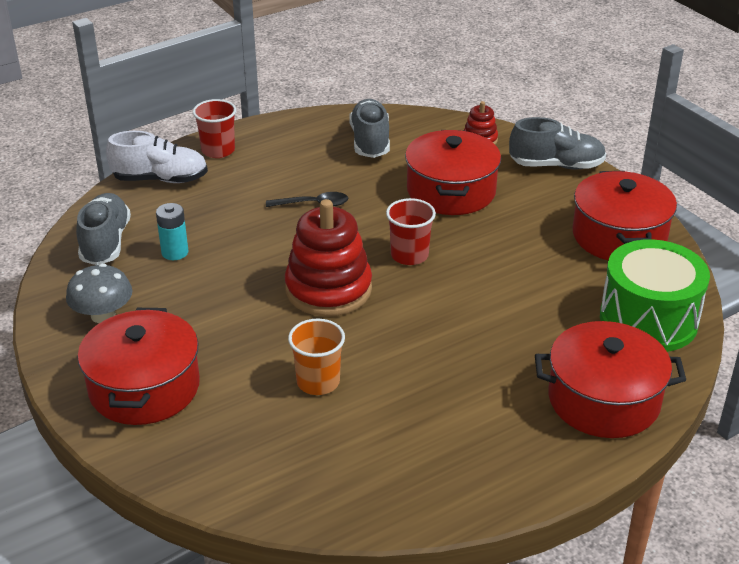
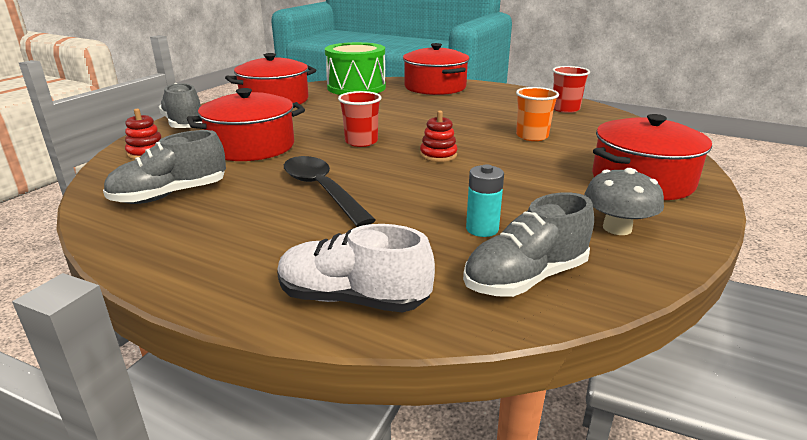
camera: 120 degrees left, 10 degrees down
white shoe [106,131,208,183] -> white shoe turned 45 degrees counterclockwise [277,224,435,312]
red cup [193,99,236,158] -> red cup moved to [552,66,590,113]
black spoon [266,192,348,207] -> black spoon [284,156,376,227], size x1.70
red stacking toy [285,199,372,317] -> red stacking toy [420,111,457,162], size x0.49

